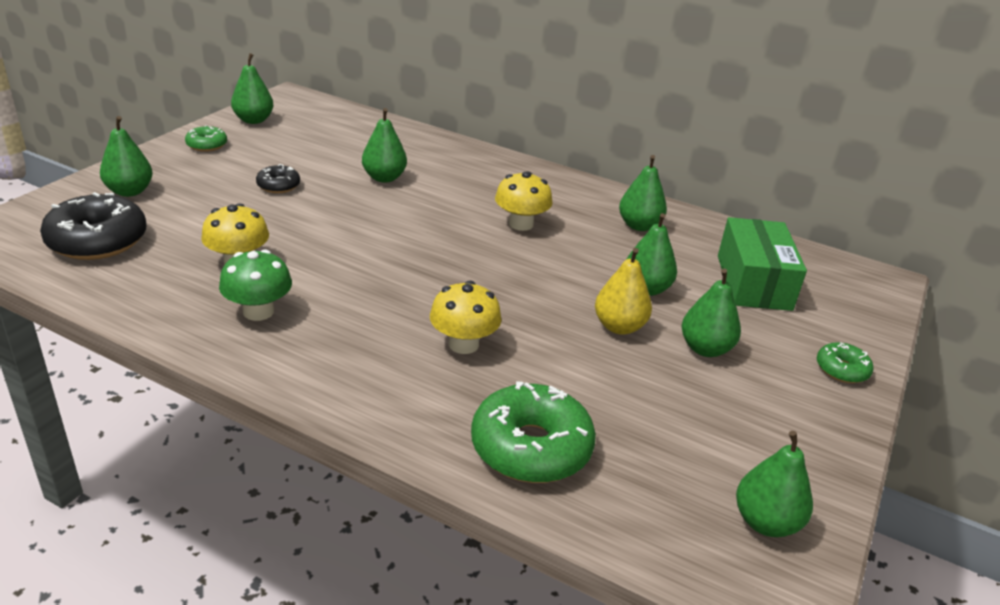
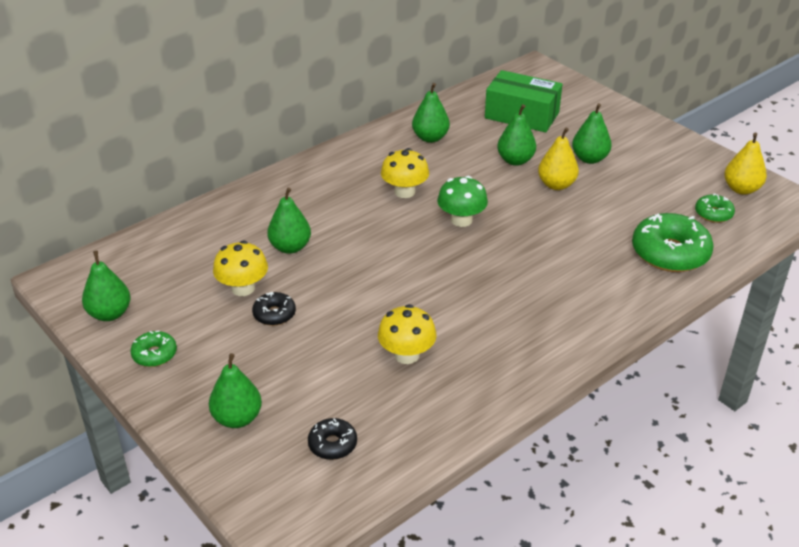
camera: 65 degrees left, 5 degrees up
black donut [40,192,147,260] -> black donut [308,418,357,460], size x0.51
green mushroom [219,249,292,321] -> green mushroom moved to [437,176,488,227]
yellow mushroom [430,281,502,354] -> yellow mushroom moved to [213,241,268,296]
green pear [736,431,813,537] -> yellow pear [724,132,767,195]
green donut [817,342,874,383] -> green donut moved to [695,194,735,223]

